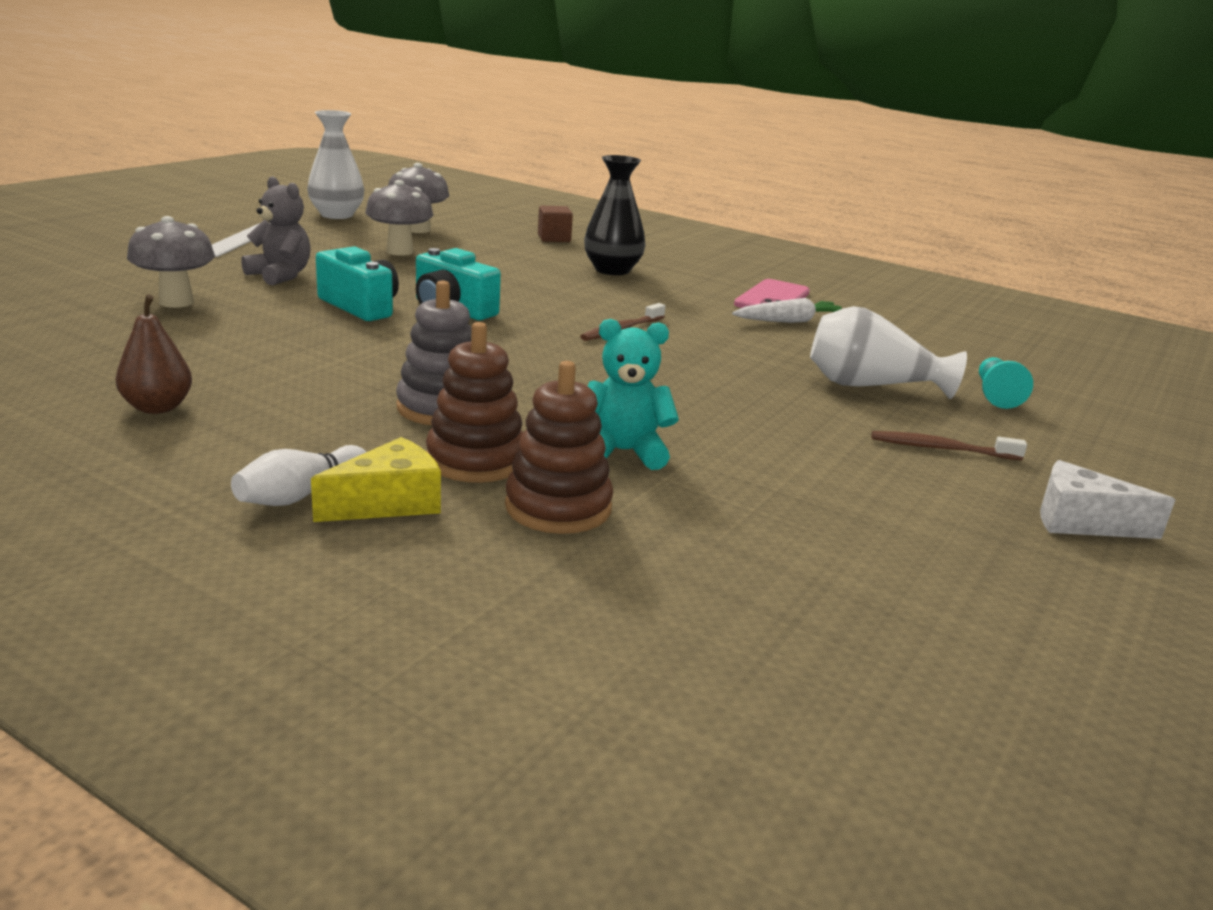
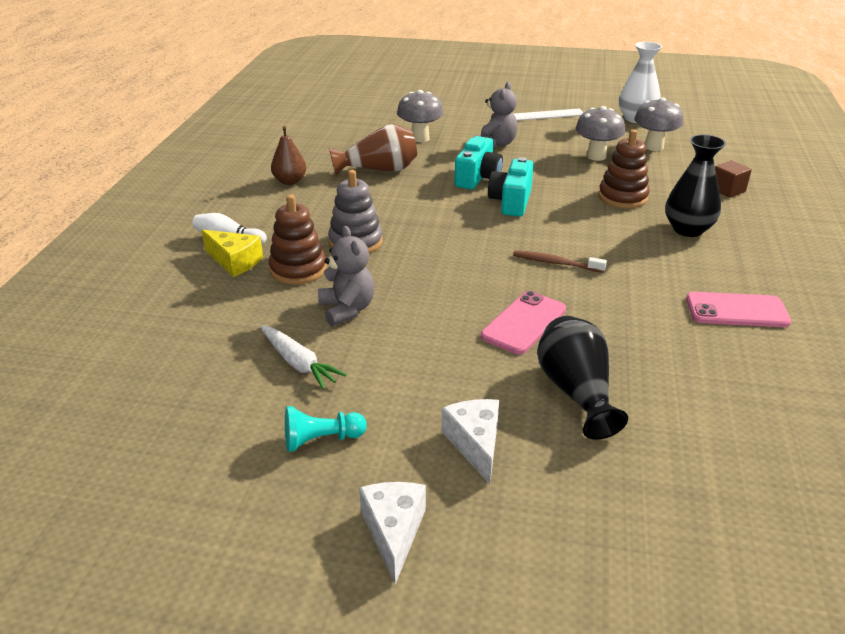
camera: 70 degrees right, 10 degrees up
brown stacking toy [505,361,613,534] -> brown stacking toy moved to [599,129,650,209]
turquoise teddy bear [588,319,679,470] -> grey teddy bear [318,226,375,326]
white carrot [732,298,842,323] -> white carrot moved to [260,325,347,389]
white vase [810,306,967,399] -> black vase [537,316,628,439]
brown toothbrush [872,431,1027,460] -> white cheese [441,399,499,484]
turquoise pawn [979,357,1033,409] -> turquoise pawn moved to [285,406,367,452]
none -> brown vase [329,124,417,176]
none -> pink phone [481,291,566,354]

